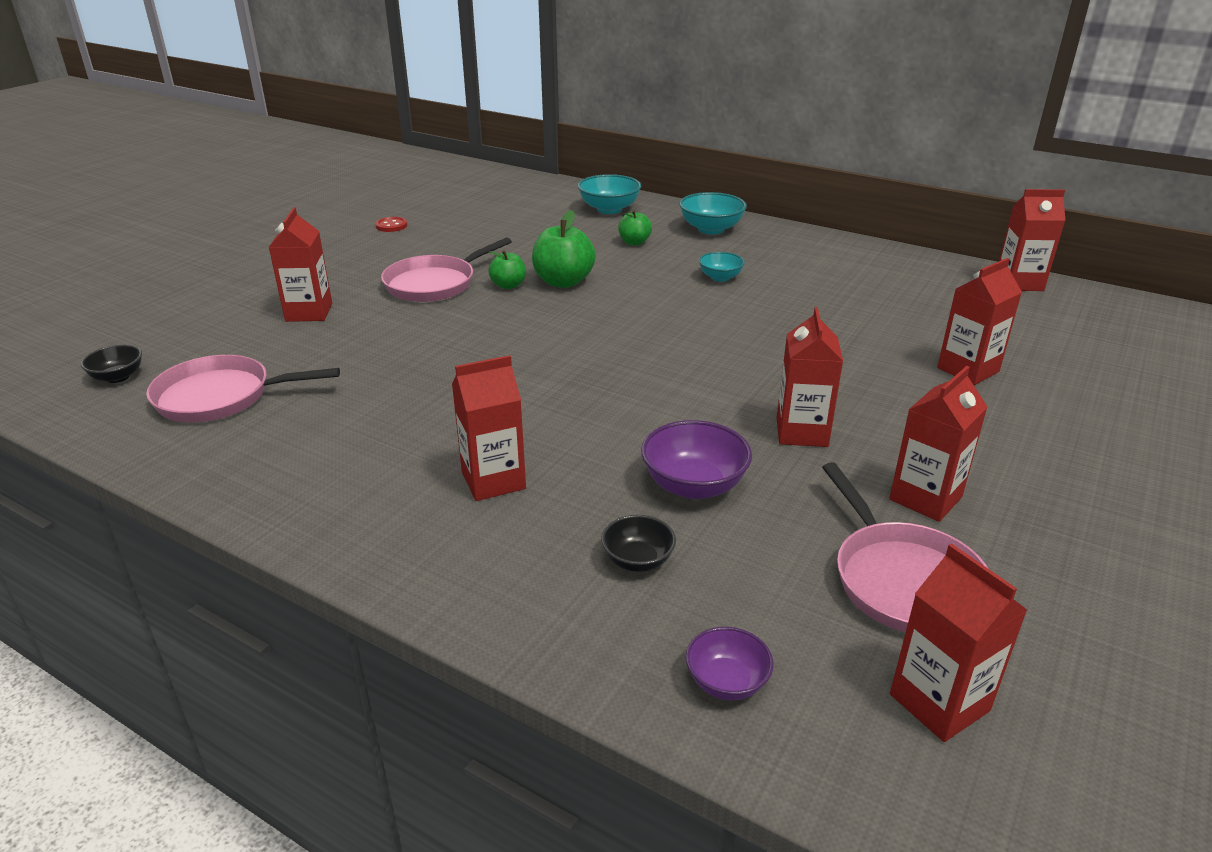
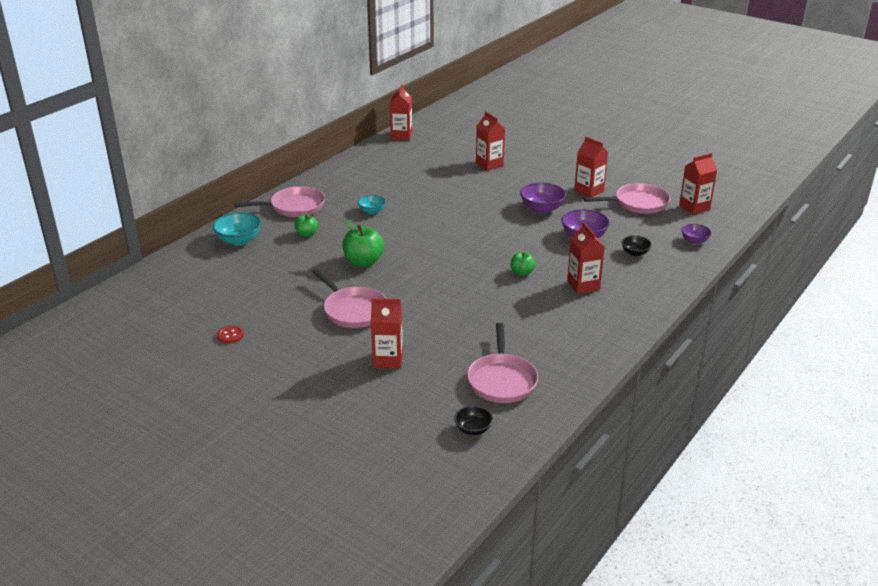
camera: 85 degrees left, 0 degrees up
green apple [488,250,526,289] -> green apple moved to [511,252,536,276]
turquoise bowl [679,192,747,234] -> pink pan [234,186,325,217]
red carton [777,307,843,447] -> purple bowl [520,183,566,214]

